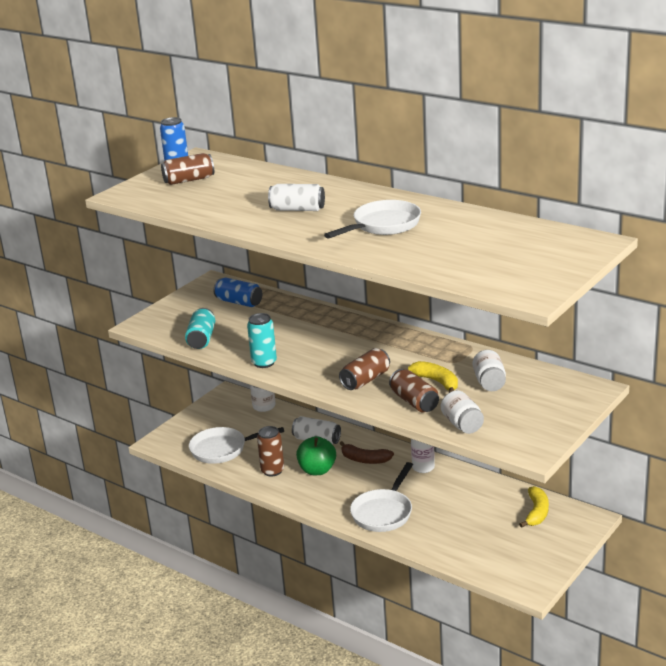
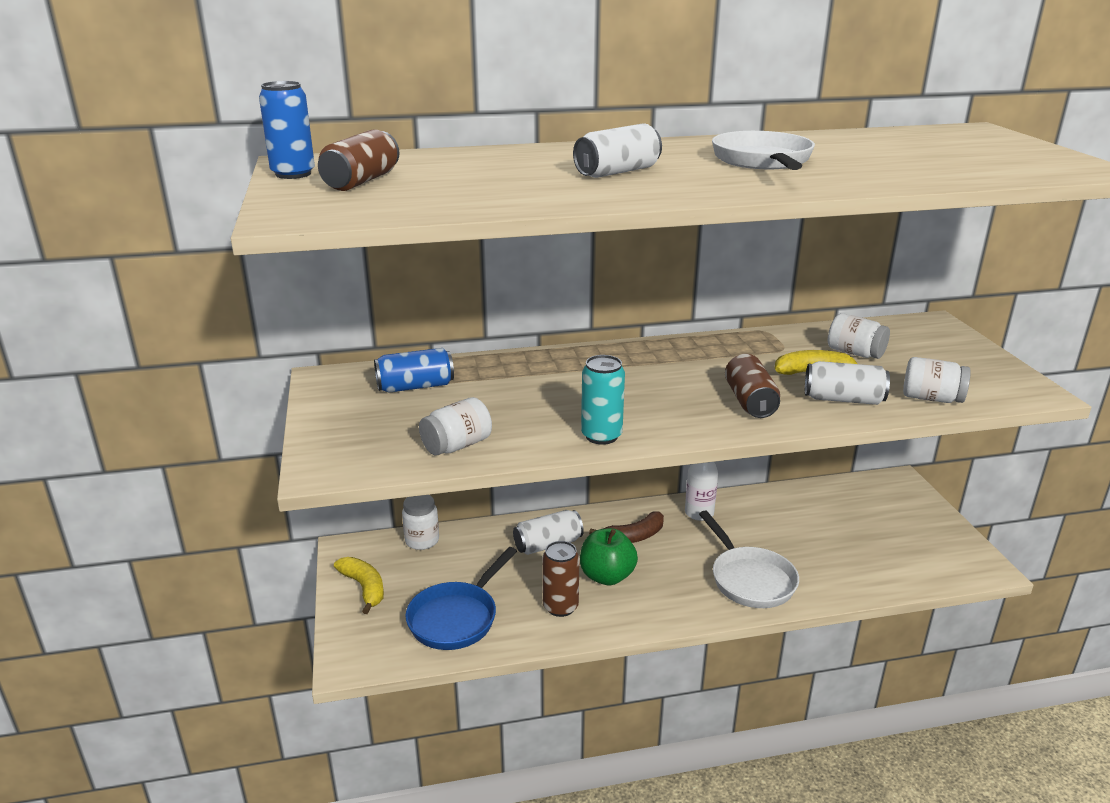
camera: 50 degrees left, 0 degrees up
turquoise can [185,308,215,349] -> white jar [419,397,492,456]
white pan [189,427,284,464] -> blue pan [405,547,517,650]
brown can [389,369,439,413] -> white can [805,361,890,405]
yellow banana [519,486,549,528] -> yellow banana moved to [334,557,384,614]

